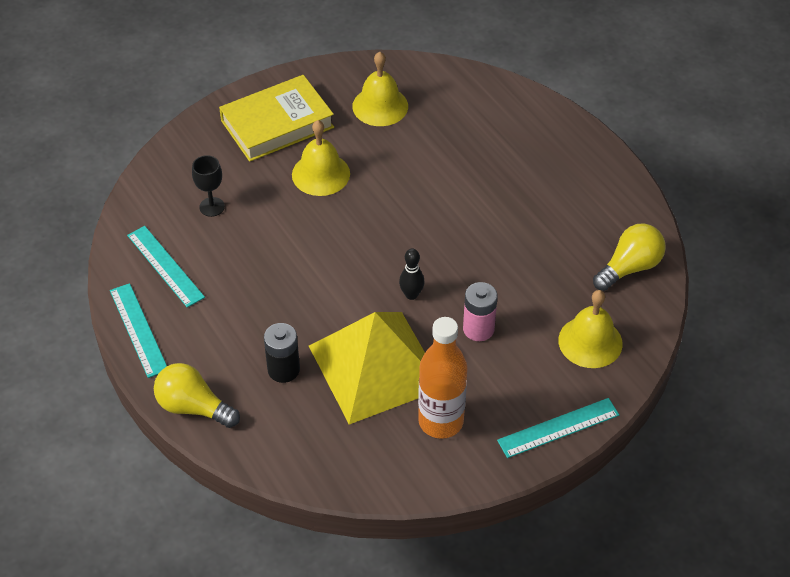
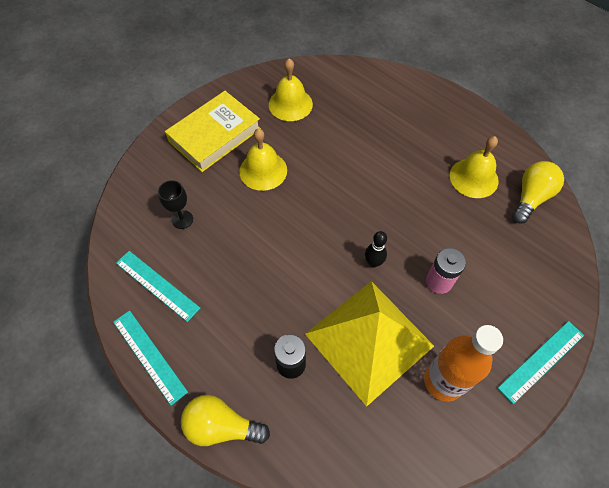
camera: 15 degrees left, 10 degrees up
yellow bell [558,290,623,368] -> yellow bell moved to [450,136,499,198]

